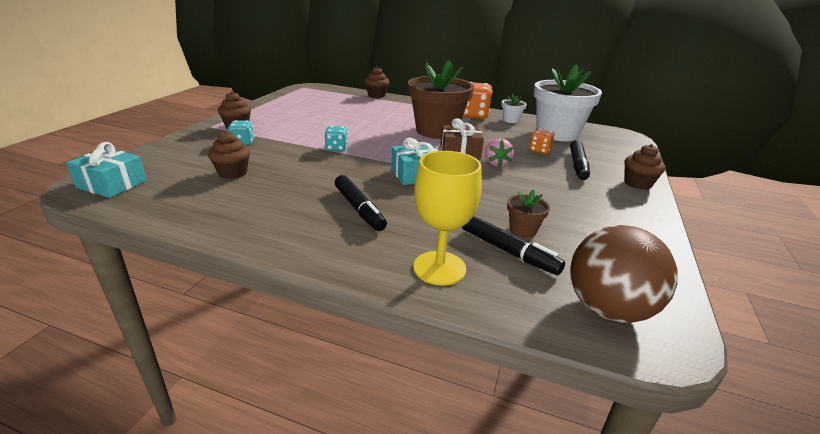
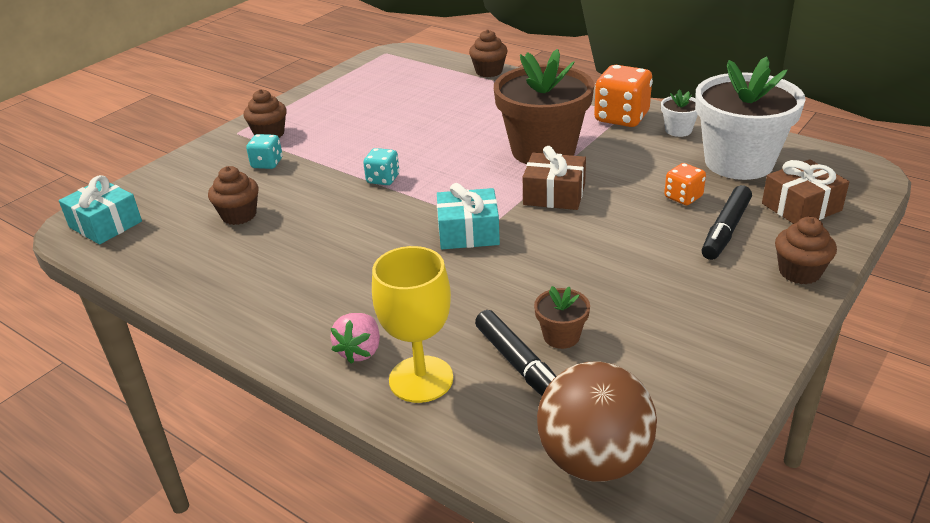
camera: 20 degrees right, 5 degrees up
black marker [335,175,387,231] -> none
pink strawberry [485,138,514,167] -> pink strawberry moved to [330,313,380,364]
none -> brown gift [762,159,849,224]

